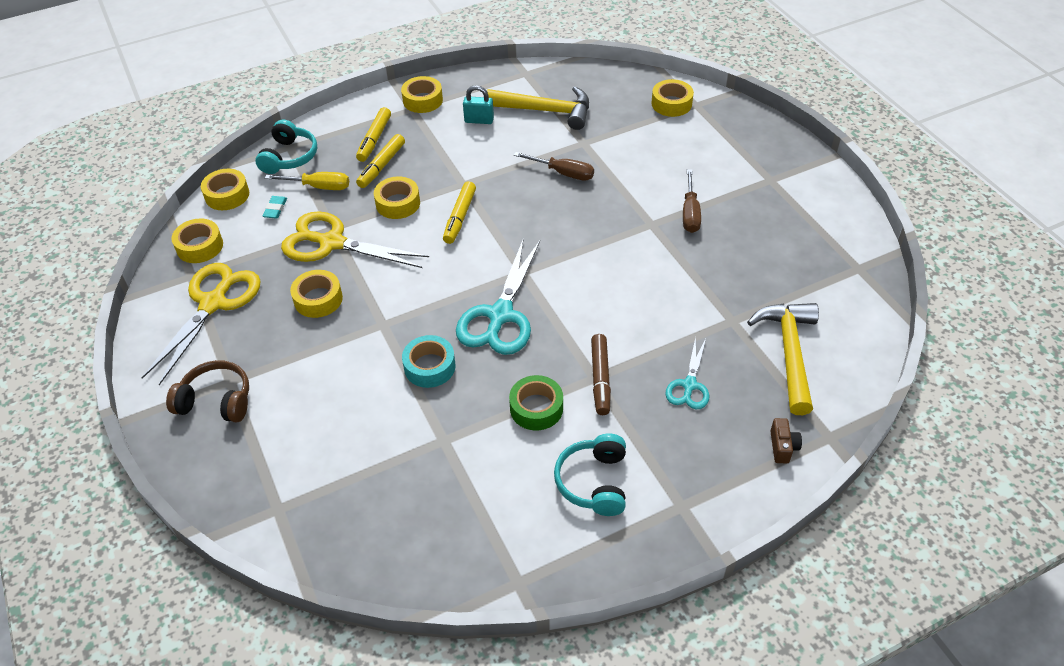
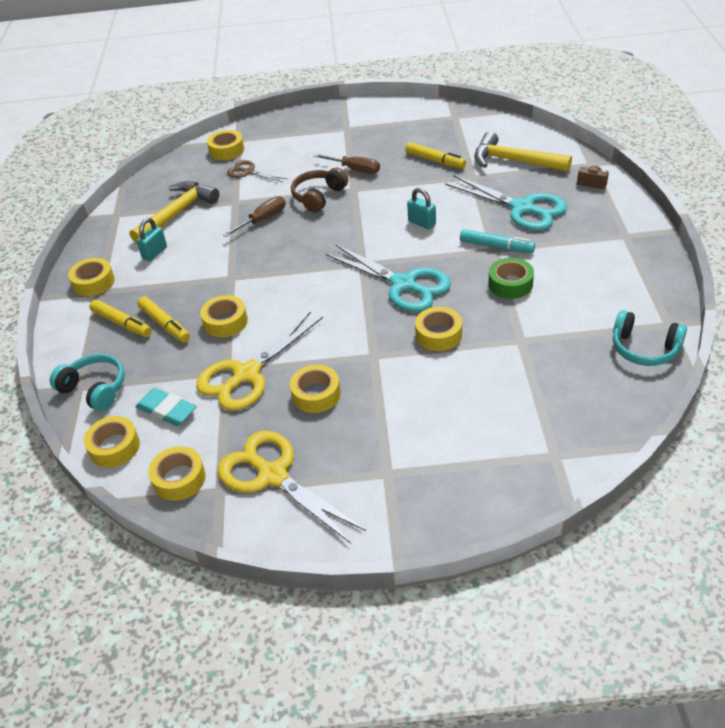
camera: 65 degrees left, 5 degrees down
brown headphones [166,360,249,422] -> brown headphones moved to [291,167,348,213]
turquoise eraser [263,196,287,219] -> turquoise eraser [136,388,197,426], size x1.67
yellow screwdriver [265,172,349,190] -> none
turquoise tape [402,335,455,388] -> yellow tape [415,307,462,351]
yellow marker [443,181,476,244] -> yellow marker moved to [405,142,466,169]
turquoise headphones [554,434,626,516] -> turquoise headphones moved to [613,310,687,366]
brown marker [591,334,611,415] -> turquoise marker [460,229,535,253]
turquoise scissors [665,337,709,409] -> turquoise scissors [445,175,567,231], size x1.83
none -> brown scissors [227,160,287,182]
none -> turquoise padlock [407,188,436,230]

